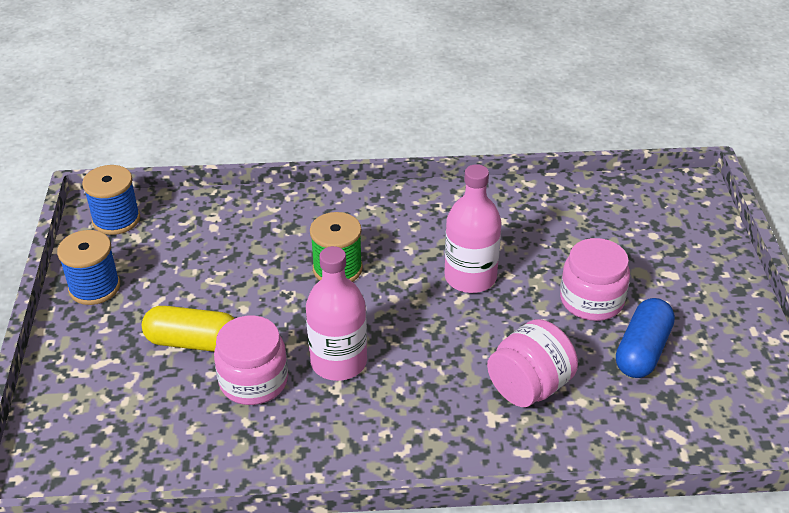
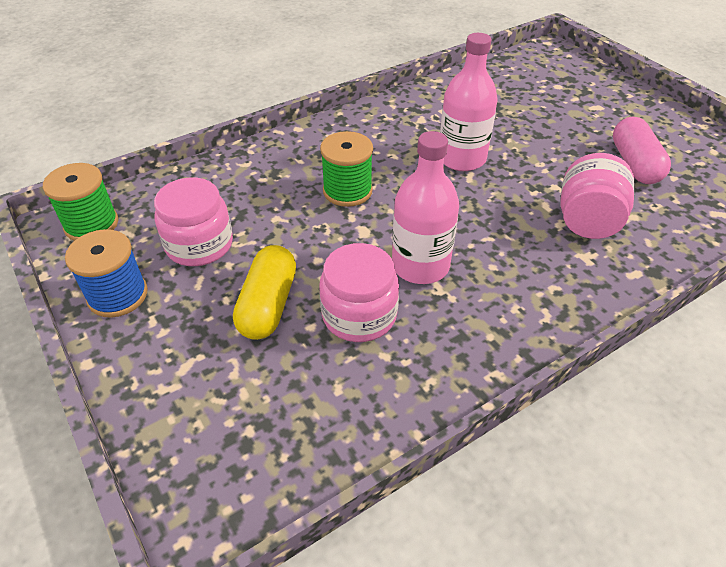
camera: 30 degrees left, 5 degrees up
blue spool [82,165,140,235] -> green spool [43,163,118,241]
yellow capsule [142,306,235,352] -> yellow capsule turned 60 degrees counterclockwise [233,245,296,340]
pink jar [560,238,630,321] -> pink jar moved to [154,178,233,266]
blue capsule [616,298,675,378] -> pink capsule [613,117,671,184]

